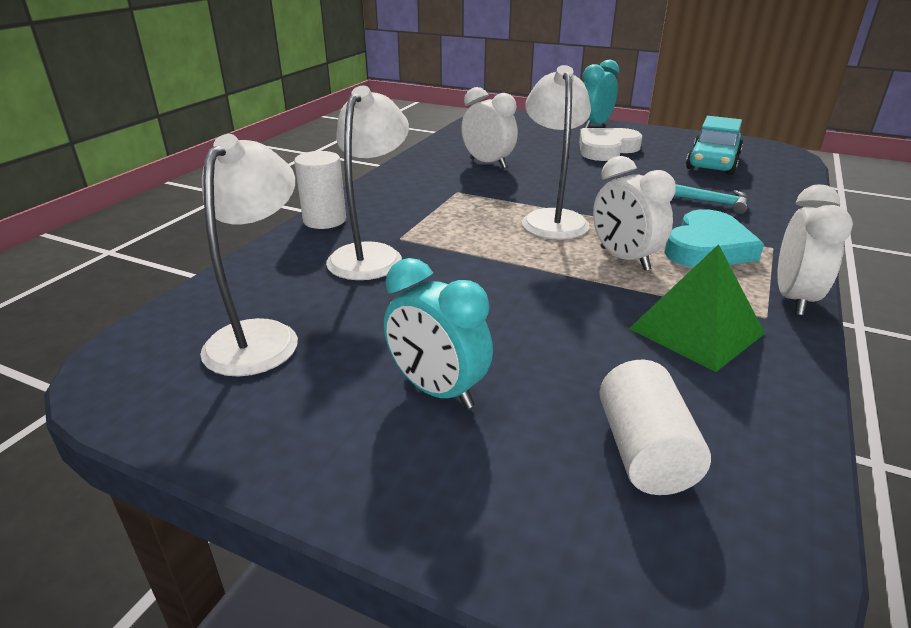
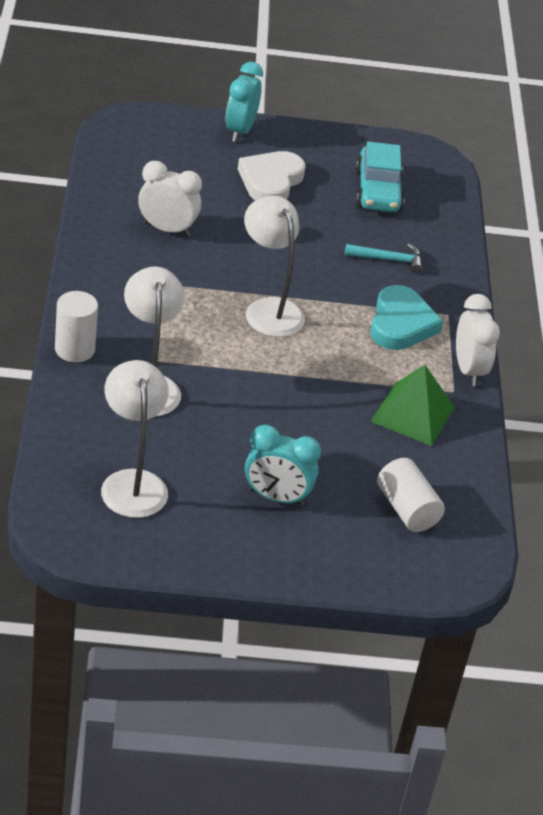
camera: 30 degrees left, 10 degrees up
white clock [593,156,676,271] -> none

